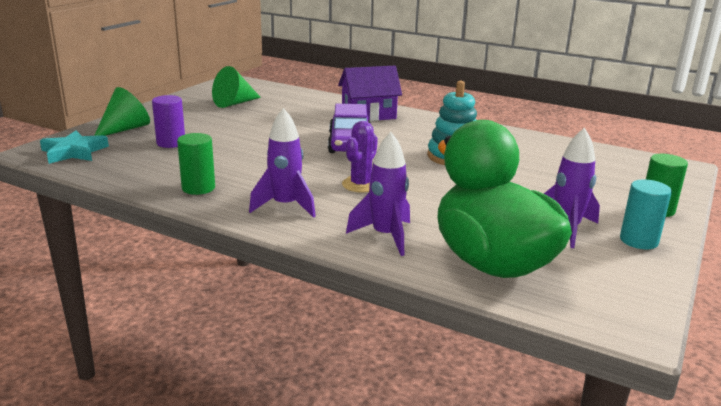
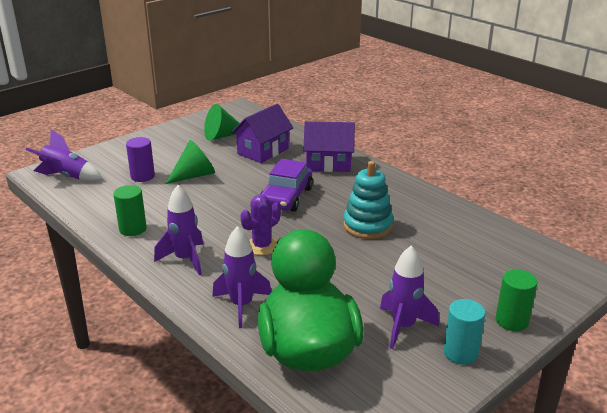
camera: 20 degrees right, 5 degrees up
turquoise star [40,130,109,164] -> purple rocket [26,130,102,181]
green cone [94,87,150,136] -> green cone moved to [166,140,215,184]
none -> purple house [231,104,294,163]

